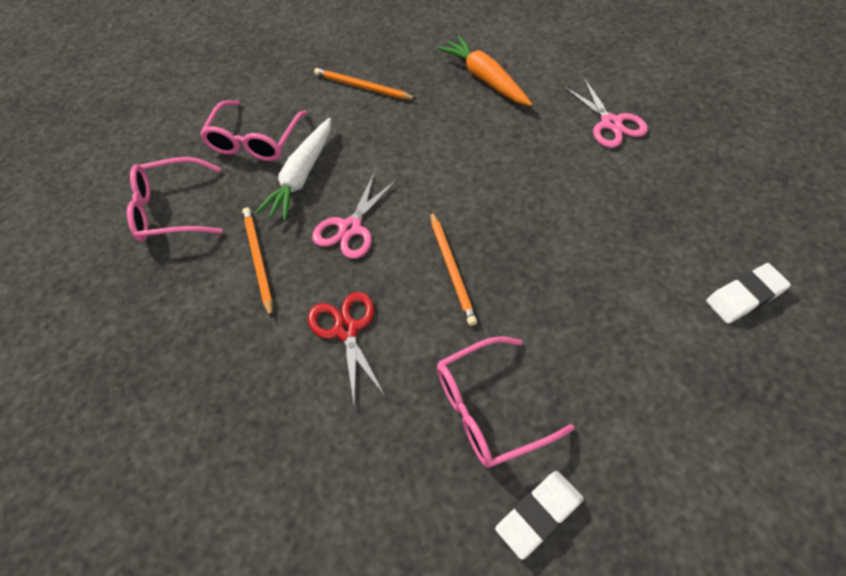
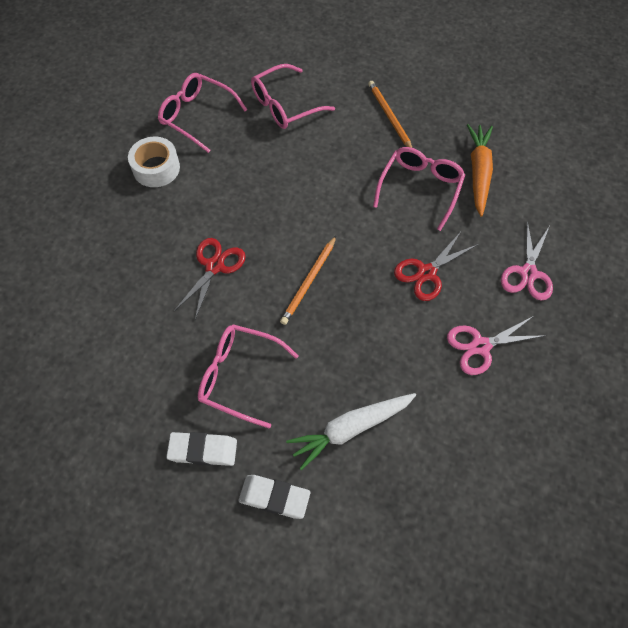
camera: 40 degrees right, 5 degrees up
orange pencil [242,208,273,318] -> none
white carrot [255,118,331,221] -> white carrot moved to [286,393,416,470]
pink scissors [312,172,397,259] -> pink scissors moved to [447,316,546,375]
white eraser [706,263,791,324] -> white eraser moved to [239,475,310,519]
none -> white tape [128,137,180,187]
none -> pink glasses [373,147,465,231]
none -> red scissors [394,232,478,301]

